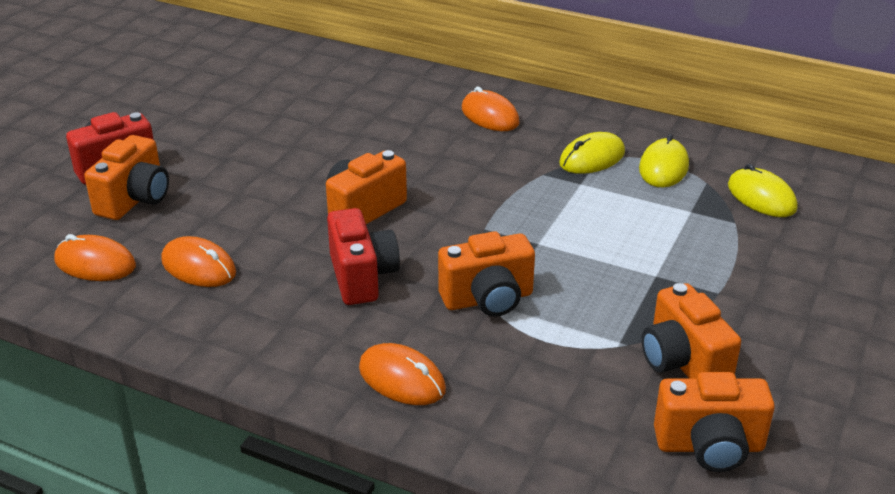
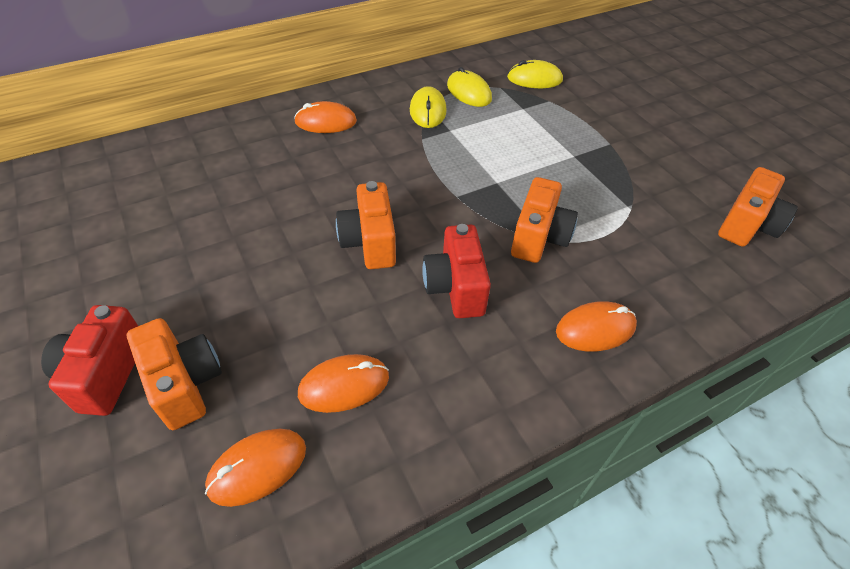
camera: 55 degrees left, 15 degrees up
red camera [327,208,400,305] -> red camera turned 120 degrees counterclockwise [422,224,491,318]
orange camera [642,283,741,379] -> none

